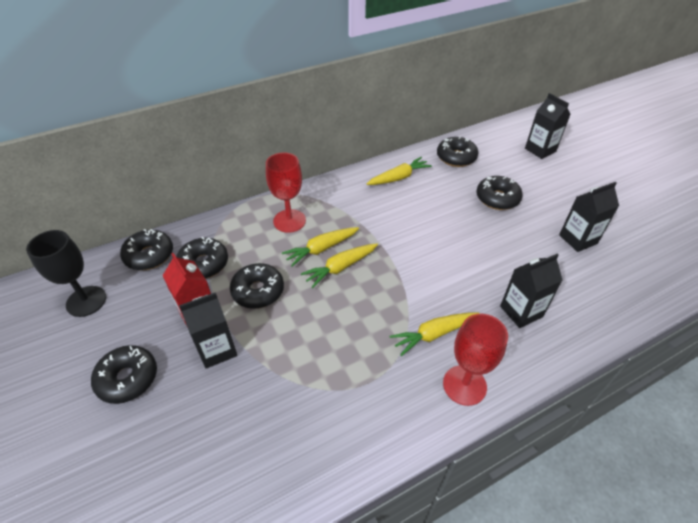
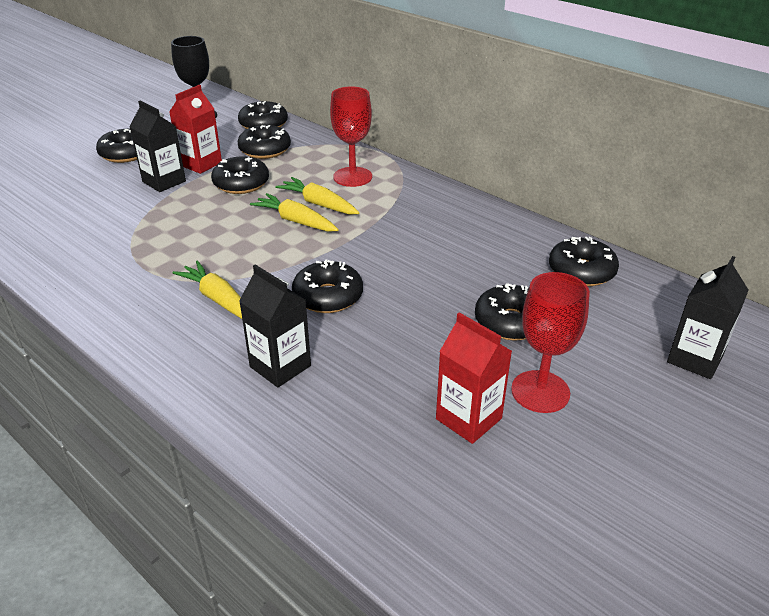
camera: 70 degrees right, 10 degrees down
yellow carrot [367,157,432,185] -> none
red goblet [443,314,508,406] -> red goblet moved to [511,272,590,413]
black carton [559,182,619,252] -> red carton [436,312,512,444]
none -> black donut [292,260,363,313]

